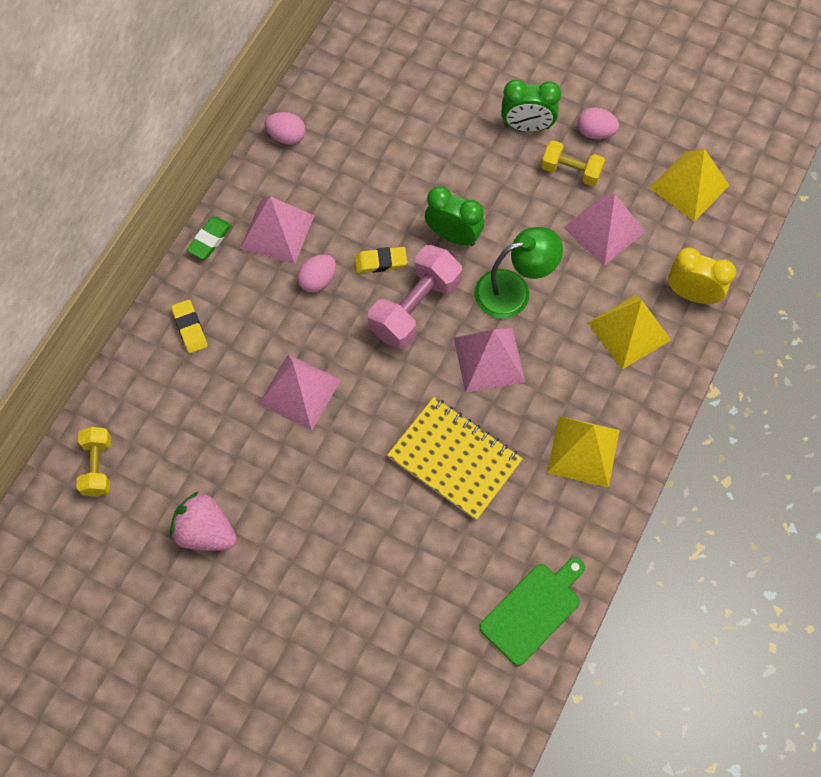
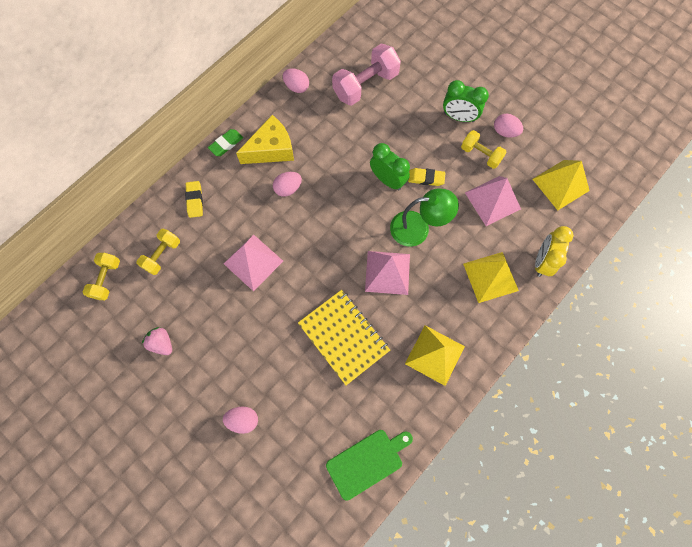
camera: 15 degrees right, 5 degrees up
pink strawberry [170,491,237,551] -> pink strawberry [142,327,172,355], size x0.65
pink pyramid [240,196,314,264] -> yellow cheese [236,115,294,164]
yellow eraser [355,247,407,273] -> yellow eraser moved to [408,168,445,186]
pink dumbbell [368,245,462,349] -> pink dumbbell moved to [332,44,401,106]
yellow clock [668,248,736,304] -> yellow clock turned 105 degrees counterclockwise [535,226,574,277]
none -> yellow dumbbell [136,228,180,275]
none -> pink egg [223,407,258,434]

